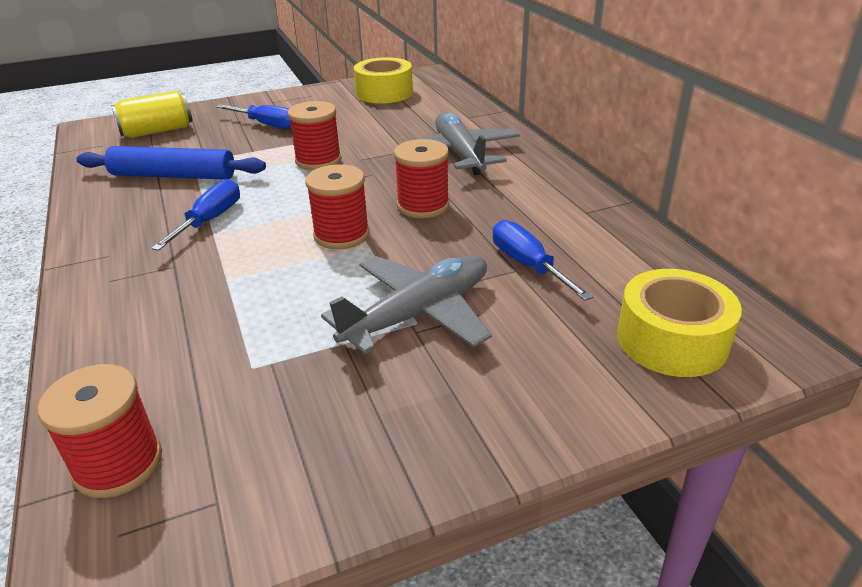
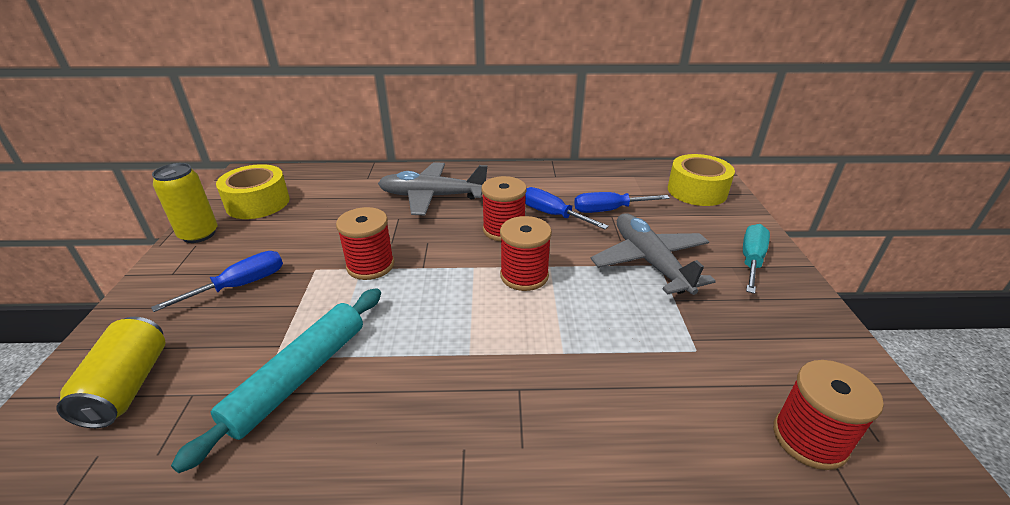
camera: 70 degrees left, 0 degrees up
blue rolling pin [76,146,266,180] -> turquoise rolling pin [171,288,381,473]
blue screwdriver [151,179,240,251] -> blue screwdriver moved to [525,187,609,229]
none -> yellow can [152,163,218,243]
none -> turquoise screwdriver [743,224,770,294]

